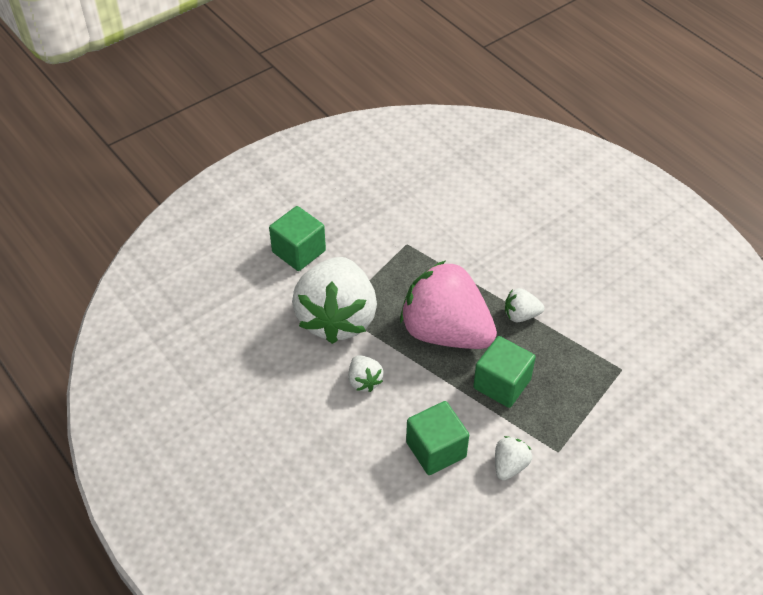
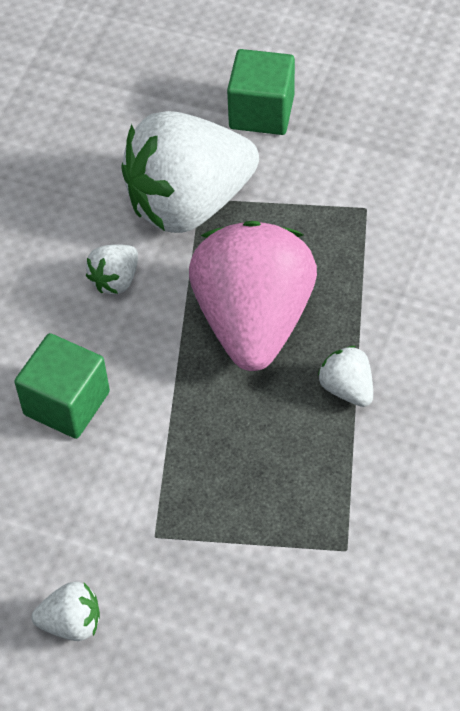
camera: 60 degrees right, 5 degrees up
green cube [473,336,536,408] -> none
white strawberry [495,436,532,481] -> white strawberry moved to [32,581,100,641]

